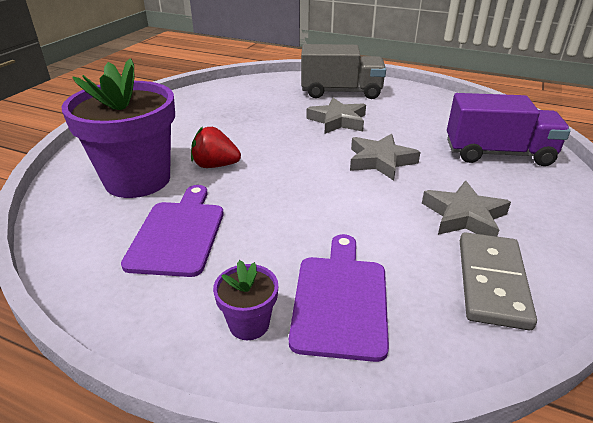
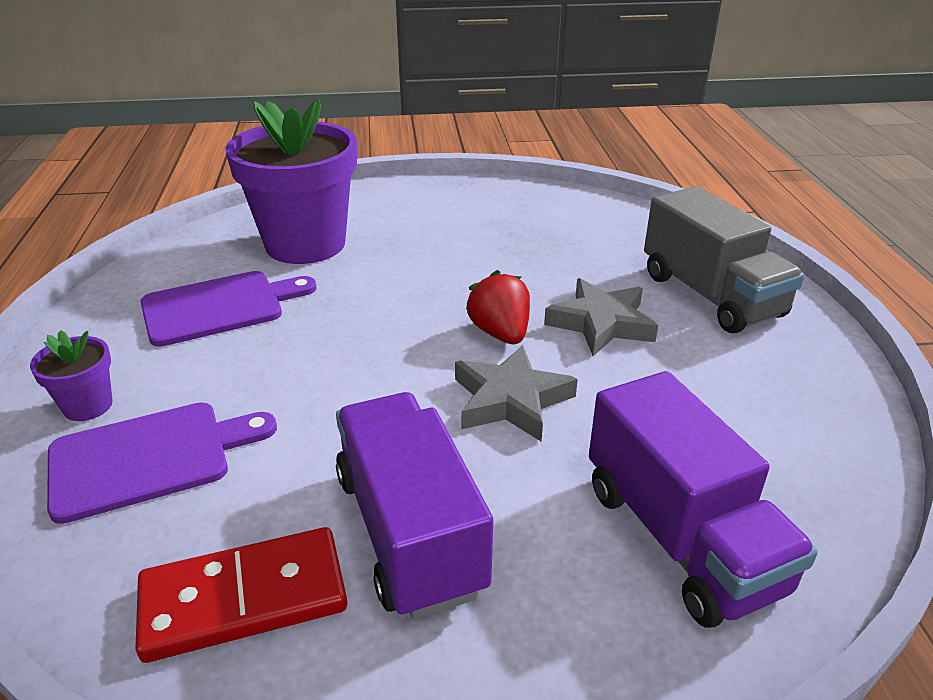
camera: 60 degrees right, 0 degrees up
red strawberry [191,126,241,168] -> red strawberry moved to [466,270,530,344]
grey star [422,181,511,236] -> purple truck [336,392,493,619]
grey domino [460,232,537,330] -> red domino [135,527,347,663]

